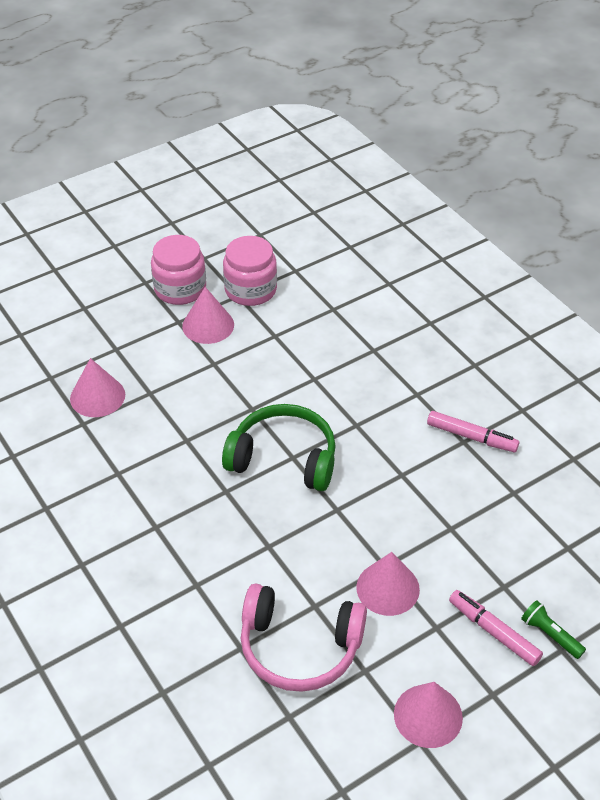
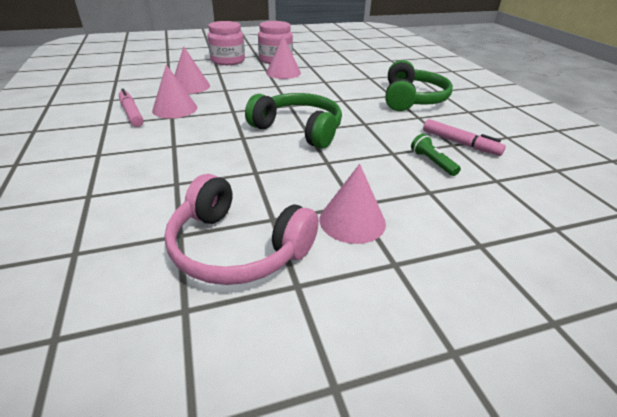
camera: 15 degrees right, 10 degrees down
pink jar [223,236,277,306] -> pink jar moved to [207,21,245,65]
pink cone [394,682,463,748] -> pink cone moved to [152,65,197,118]
pink marker [449,590,543,666] -> pink marker moved to [119,89,144,127]
green flashlight [521,600,586,659] -> green flashlight moved to [411,134,461,176]
none -> green headphones [385,60,453,111]

